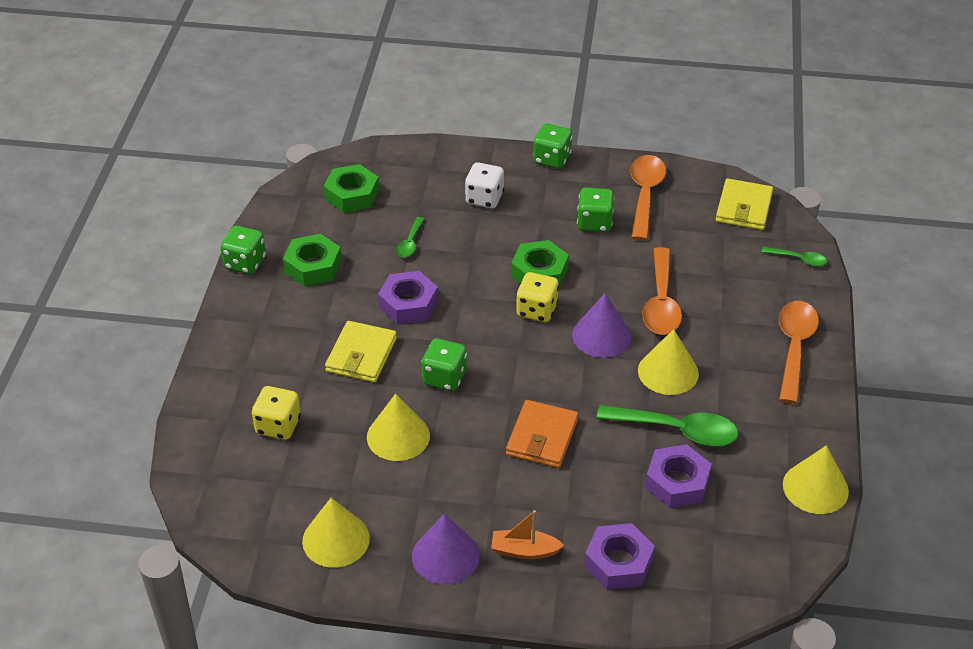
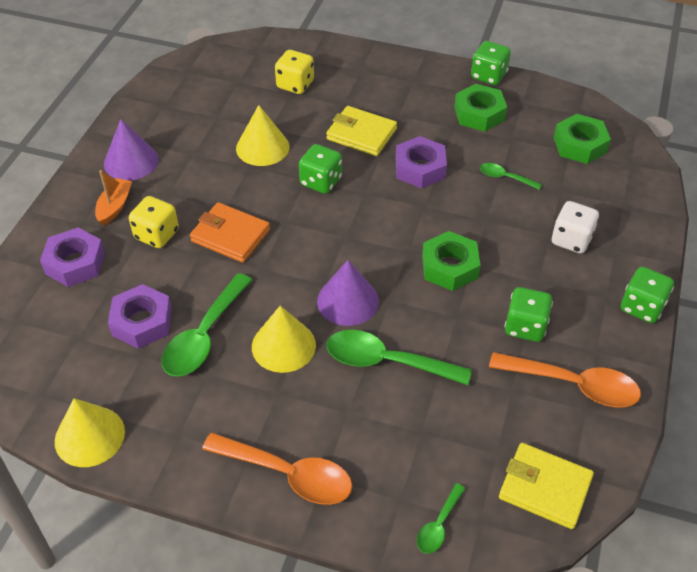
camera: 100 degrees right, 5 degrees up
yellow cone [302,498,370,568] -> none
yellow dice [516,272,559,322] -> yellow dice moved to [129,196,179,248]
orange spoon [642,247,682,335] -> green spoon [327,330,472,385]

